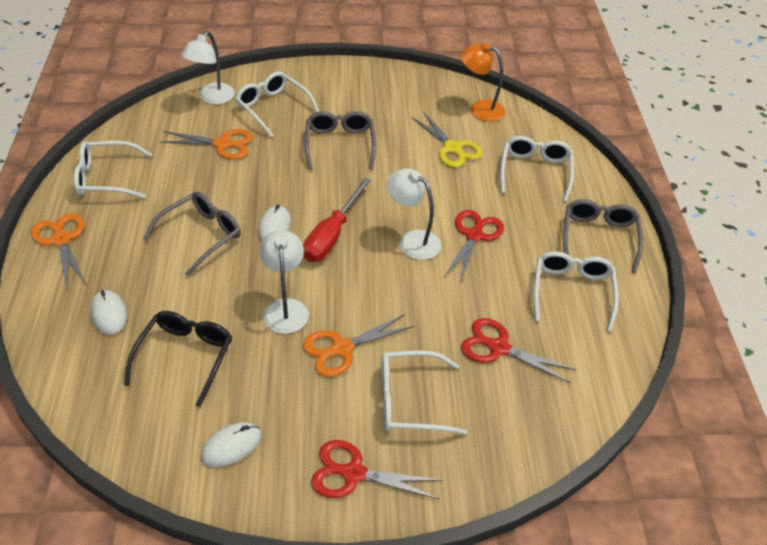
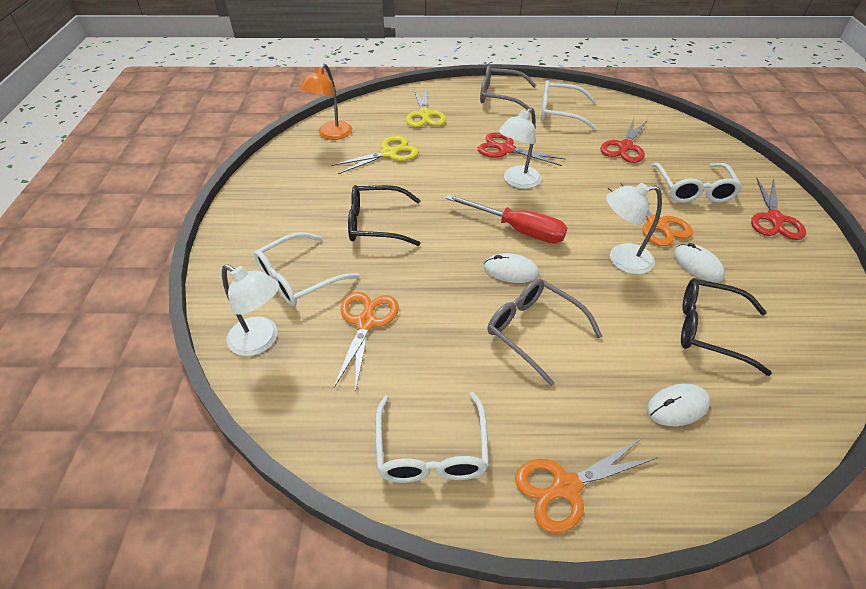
camera: 85 degrees left, 0 degrees up
white mouse [201,422,261,467] -> white mouse moved to [674,243,725,282]
grey glasses [304,111,376,170] -> black glasses [348,185,421,246]
white glasses [500,136,574,202] -> yellow scissors [406,88,446,127]

